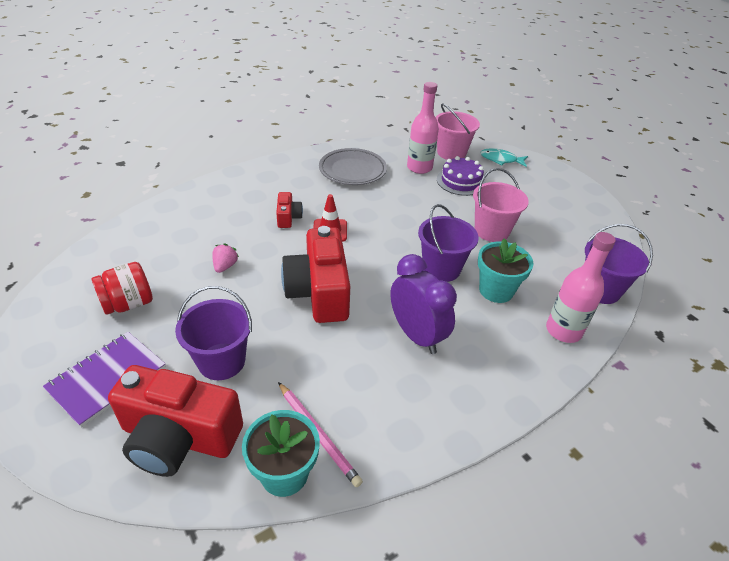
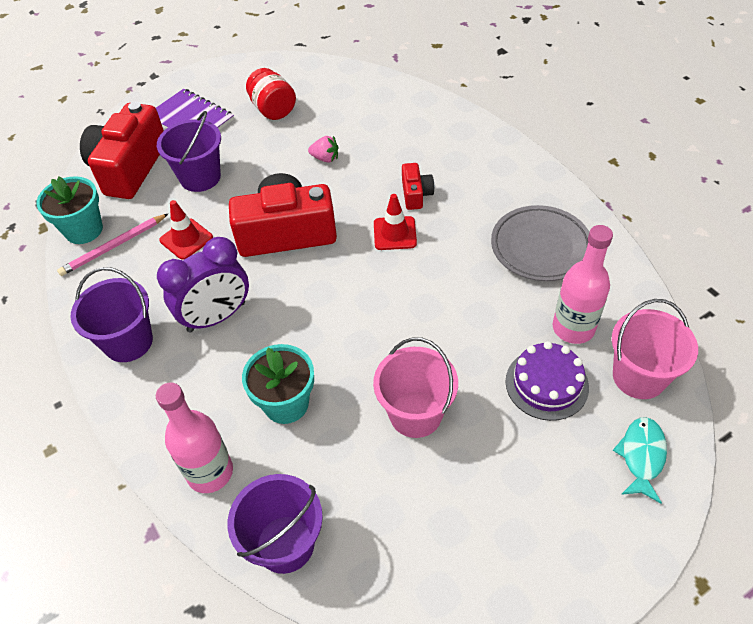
camera: 95 degrees right, 10 degrees up
red camera [276,192,303,228] -> red camera turned 90 degrees counterclockwise [402,163,434,210]
purple bucket [418,204,479,282] -> purple bucket moved to [71,267,153,362]
none -> red traffic cone [159,200,213,260]

